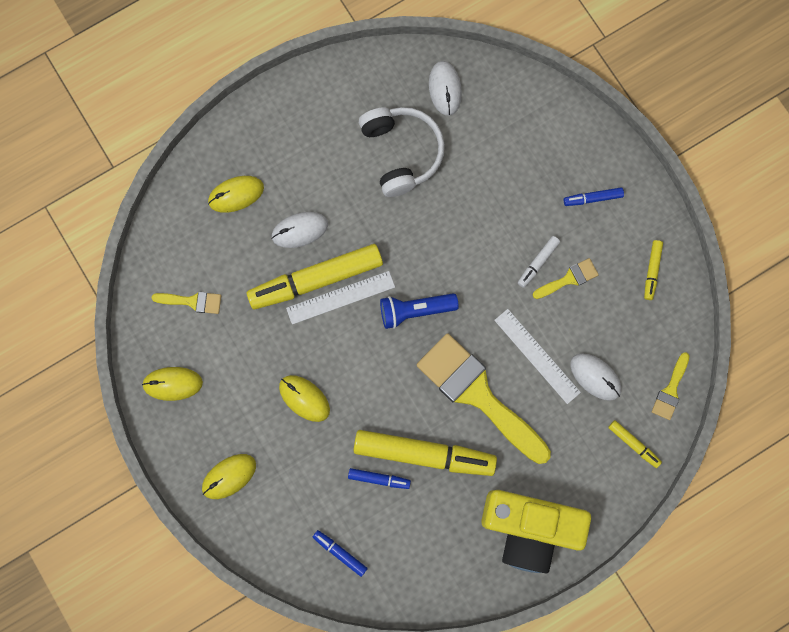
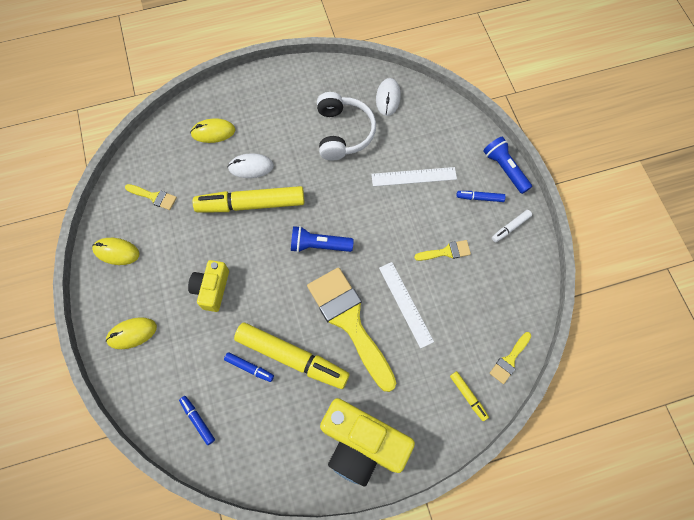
camera: 15 degrees right, 10 degrees down
yellow mouse [279,375,330,422] -> yellow camera [188,260,229,312]
white ruler [286,271,395,325] -> white ruler moved to [371,167,457,186]
white marker [518,236,560,288] -> white marker moved to [492,210,532,242]
white mouse [570,353,621,401] -> none
yellow marker [644,240,663,300] -> none
none -> blue flashlight [483,137,532,194]

